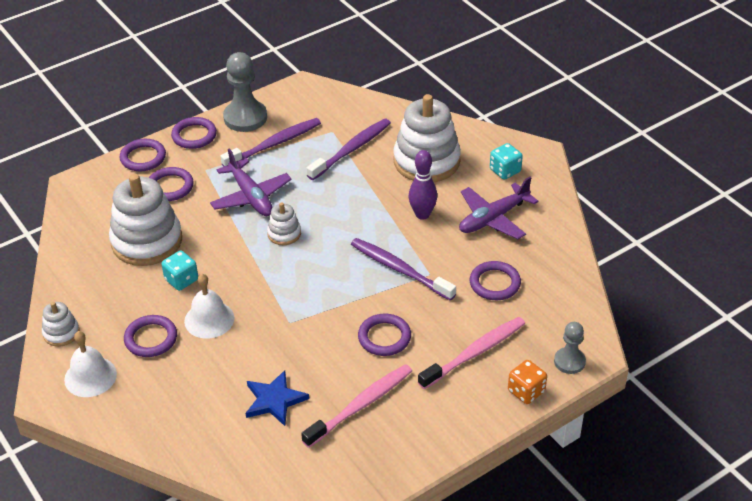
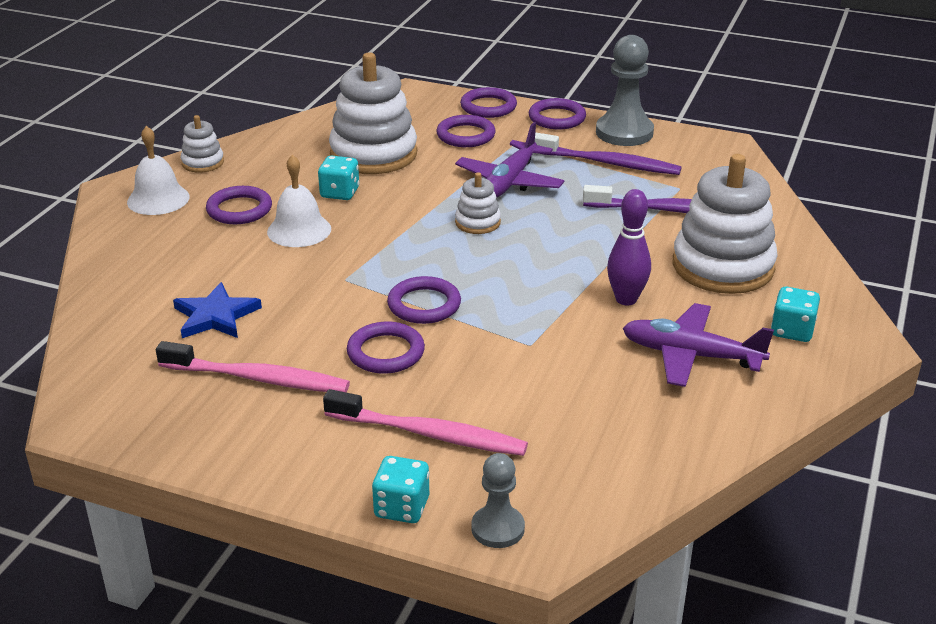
camera: 55 degrees right, 10 degrees down
purple toothbrush [351,238,456,301] -> none
purple ring [470,261,521,300] -> purple ring moved to [387,276,461,324]
orange dice [508,360,547,404] -> turquoise dice [372,456,429,523]

